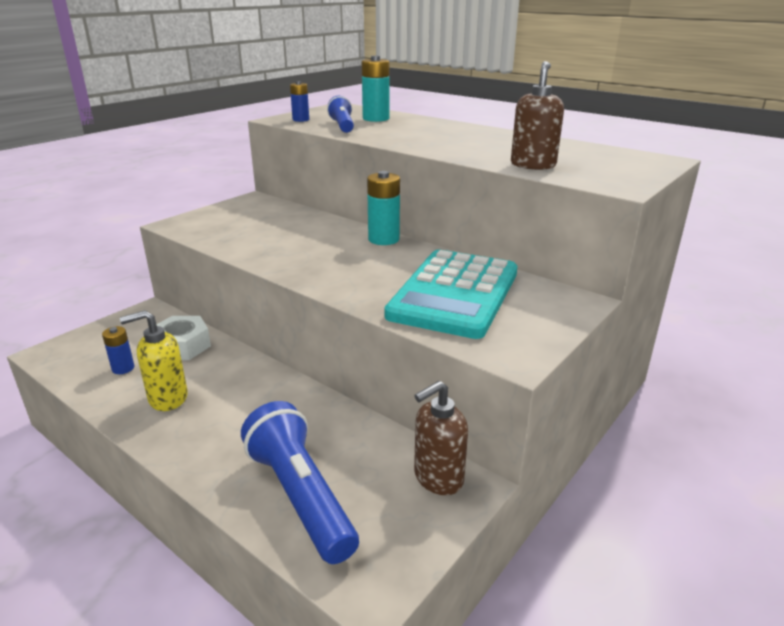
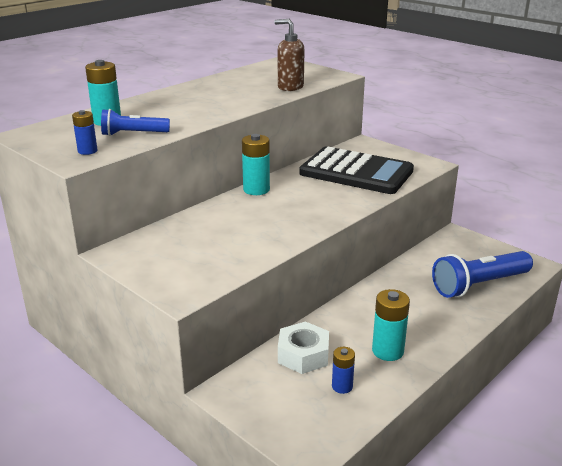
camera: 85 degrees left, 0 degrees up
yellow soap dispenser [120,310,188,411] -> turquoise battery [372,289,410,361]
turquoise calculator [385,250,518,339] -> black calculator [299,146,414,194]
brown soap dispenser [414,381,468,495] -> none

